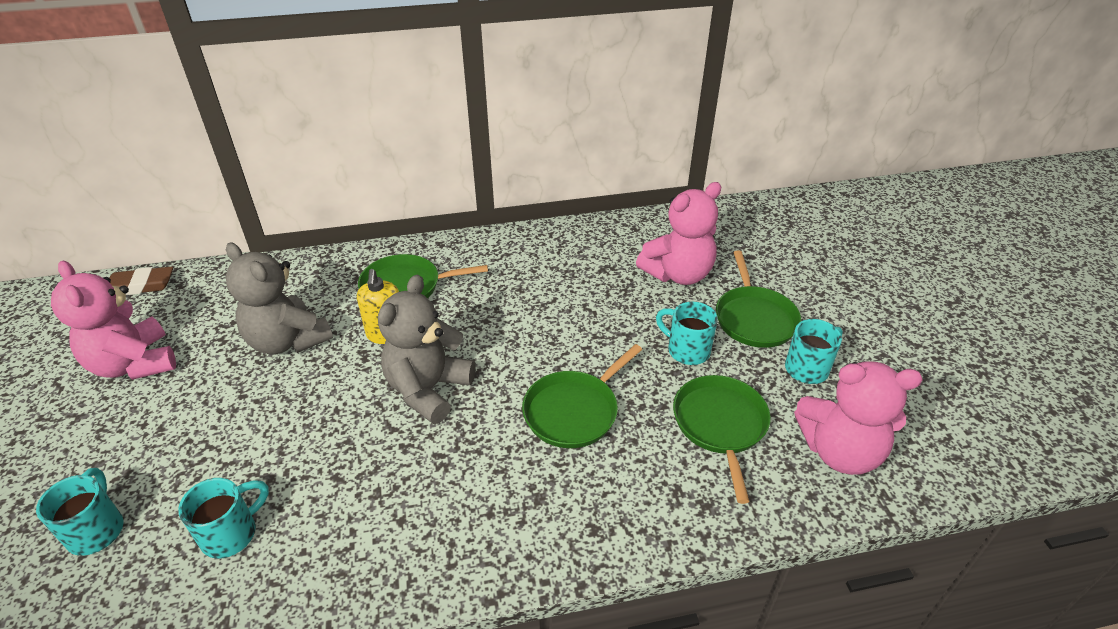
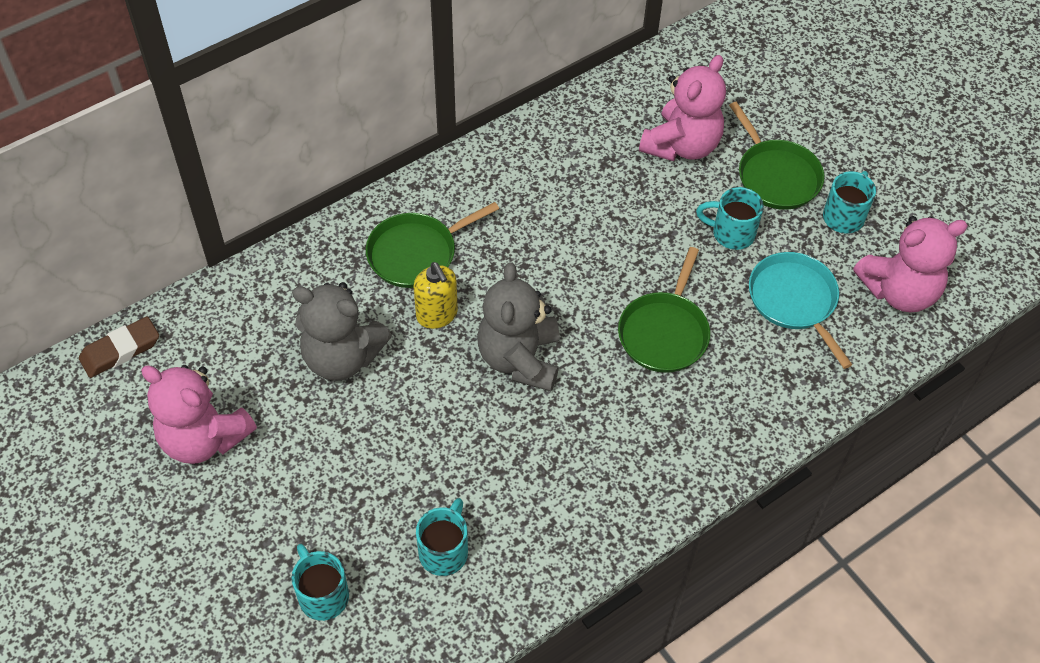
camera: 25 degrees left, 15 degrees up
green pan [673,375,771,504] -> turquoise pan [749,252,853,369]

